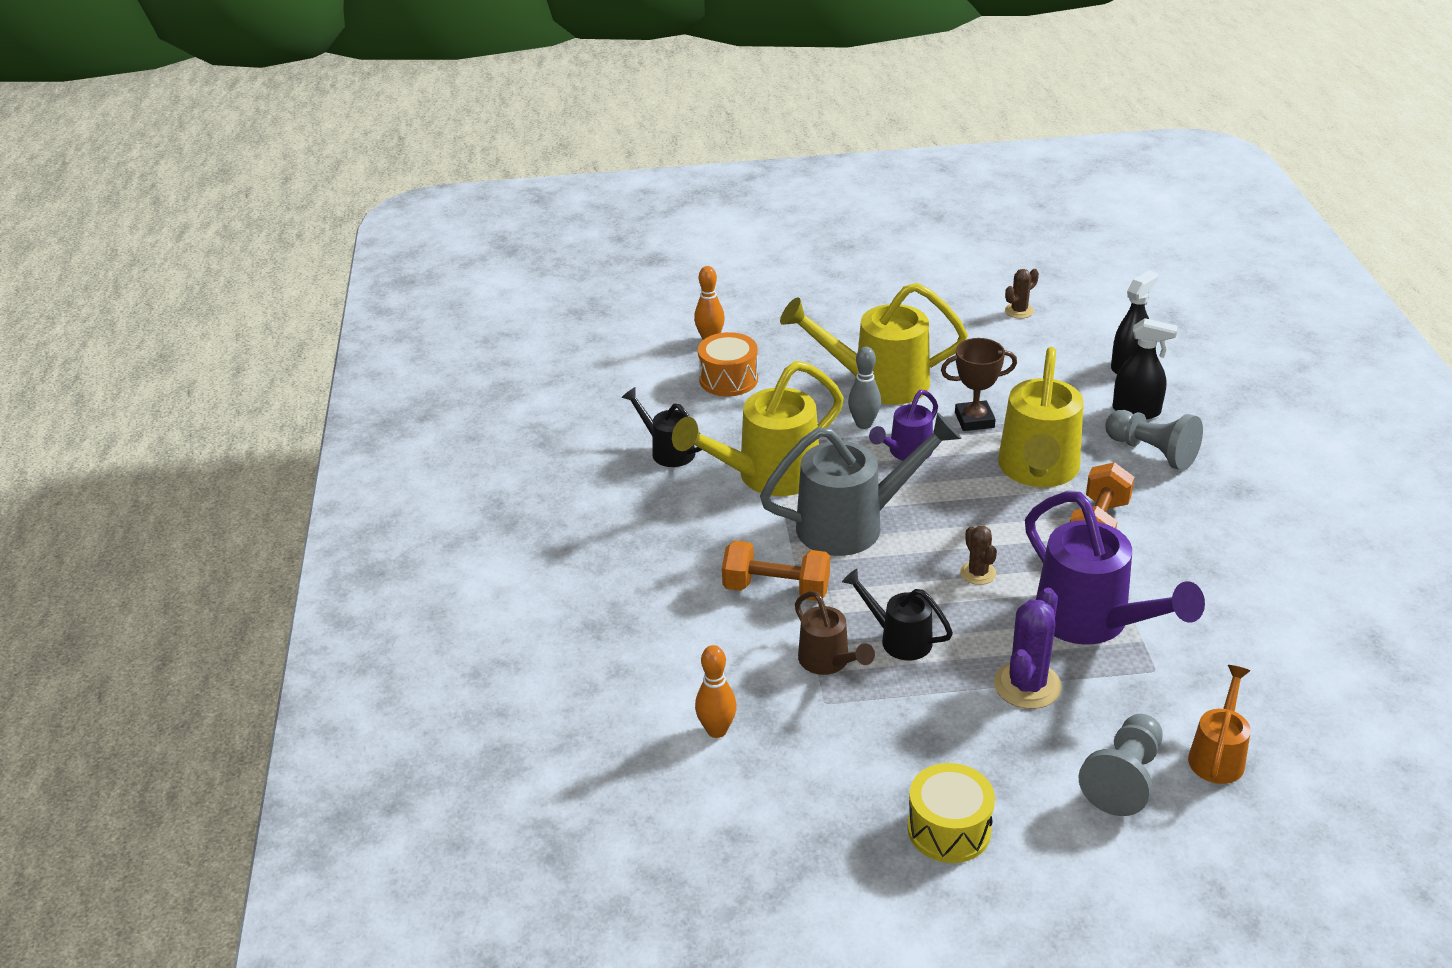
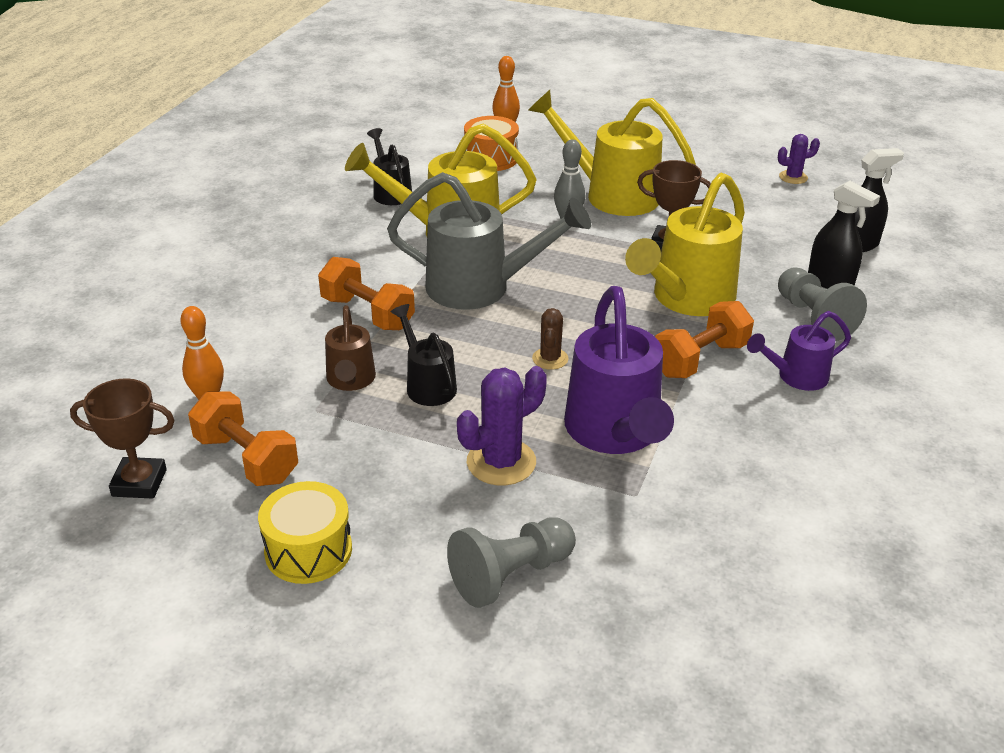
camera: 25 degrees right, 0 degrees up
purple watering can [869,390,938,461] -> purple watering can moved to [747,311,851,391]
brown cactus [1005,269,1039,319] -> purple cactus [778,134,820,184]
orange watering can [1188,665,1251,784] -> none
none -> brown trophy [70,378,175,499]
none -> orange dumbbell [188,391,298,486]

